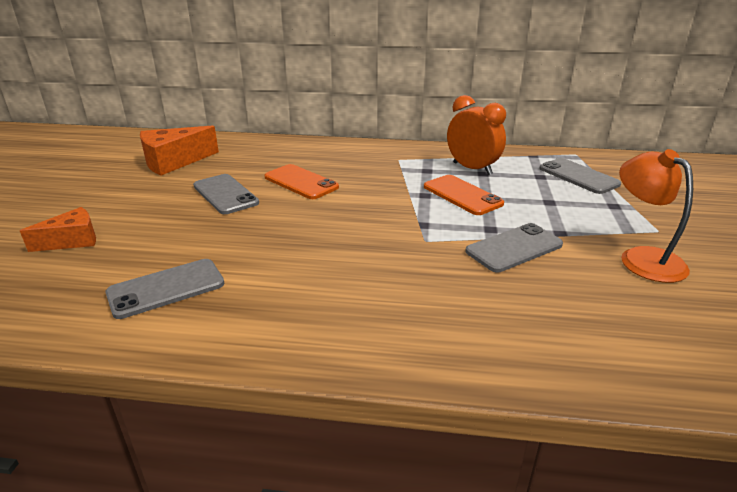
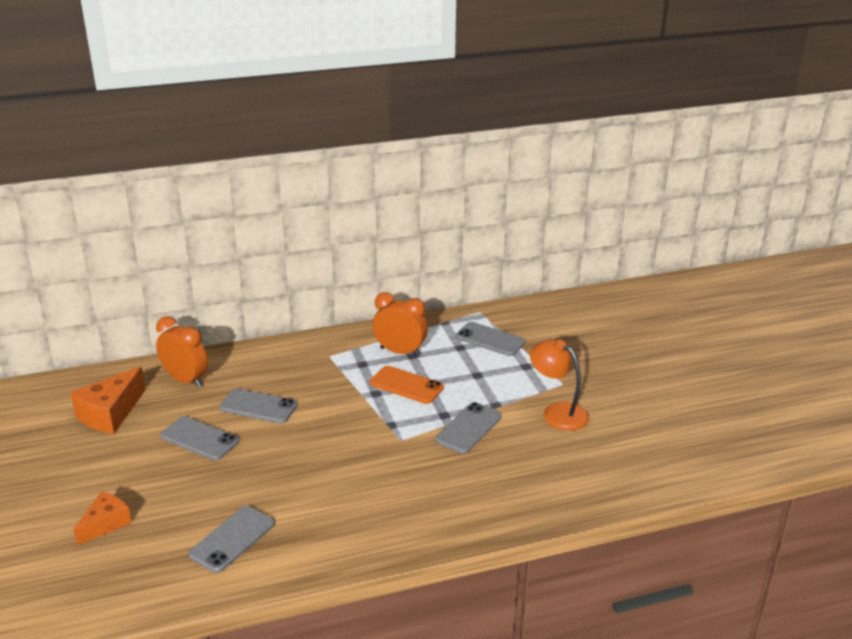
camera: 25 degrees left, 0 degrees up
orange phone [265,164,339,199] -> grey phone [219,388,298,424]
none -> orange clock [156,316,208,388]

